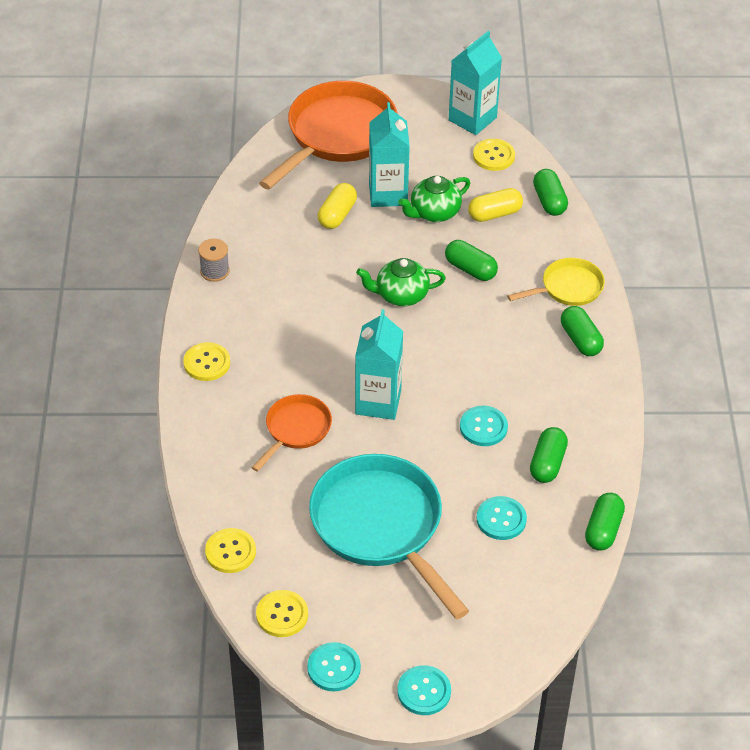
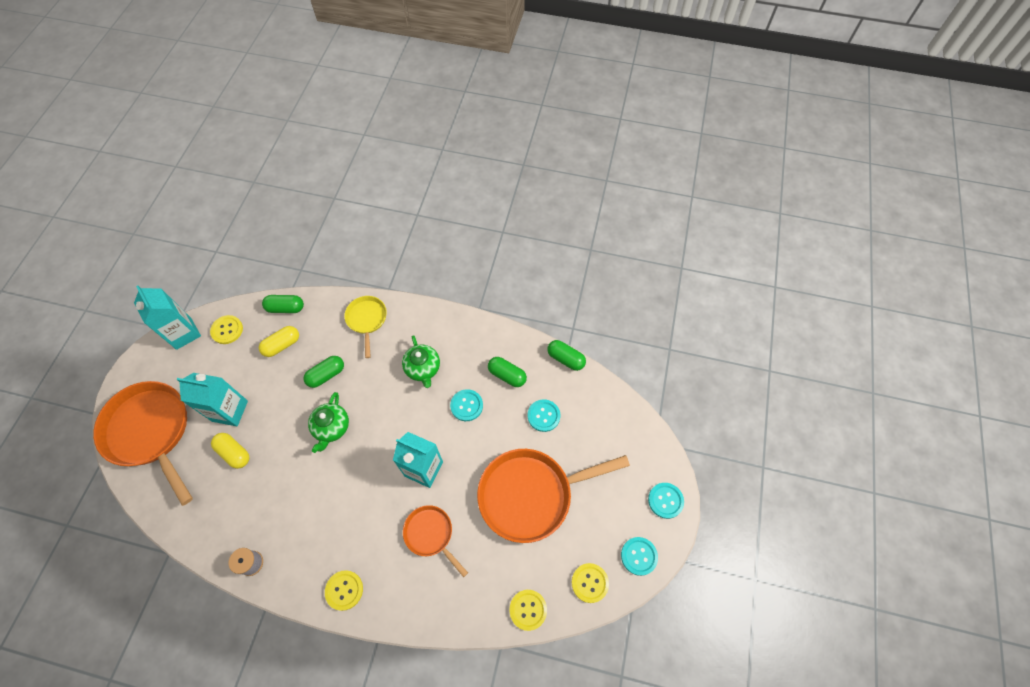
camera: 75 degrees left, 15 degrees up
turquoise pan [309,454,469,619] -> orange pan [477,449,630,543]
green teapot [398,176,470,222] -> green teapot moved to [402,335,440,388]
yellow capsule [468,188,523,222] -> yellow capsule turned 60 degrees clockwise [259,326,299,357]
green capsule [561,306,604,356] -> none

